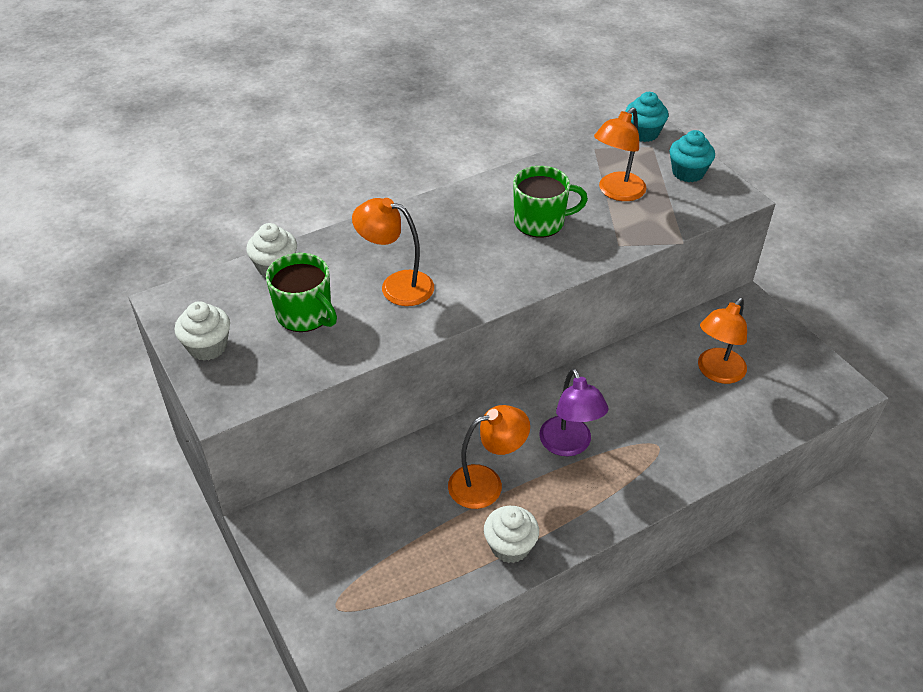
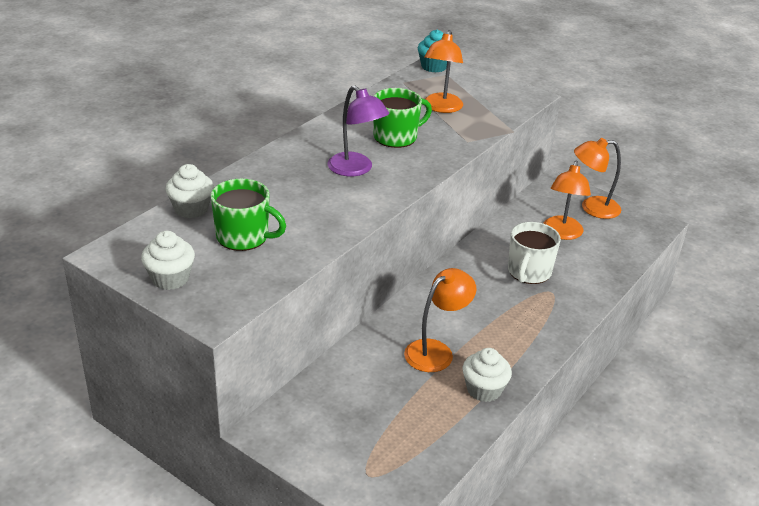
camera: 25 degrees left, 10 degrees down
orange lamp [352,198,434,306] -> orange lamp moved to [574,138,621,219]
purple lamp [539,368,609,456] -> purple lamp moved to [328,85,389,176]
turquoise cupcake [669,130,715,182] -> none
none -> white mug [508,222,561,284]

